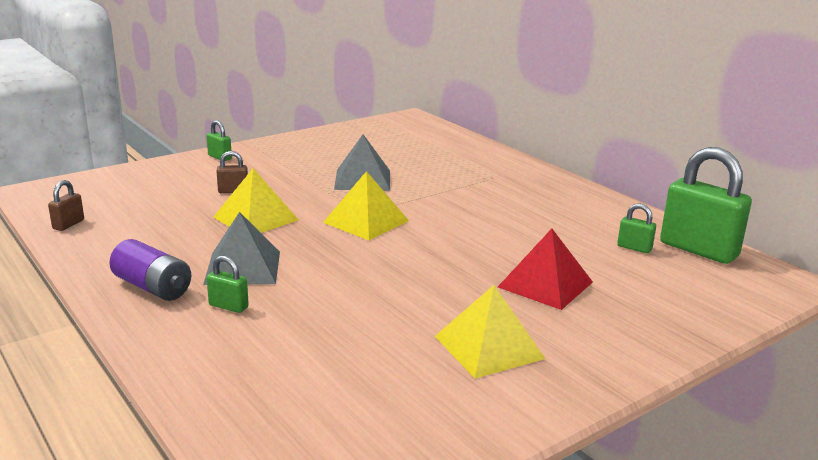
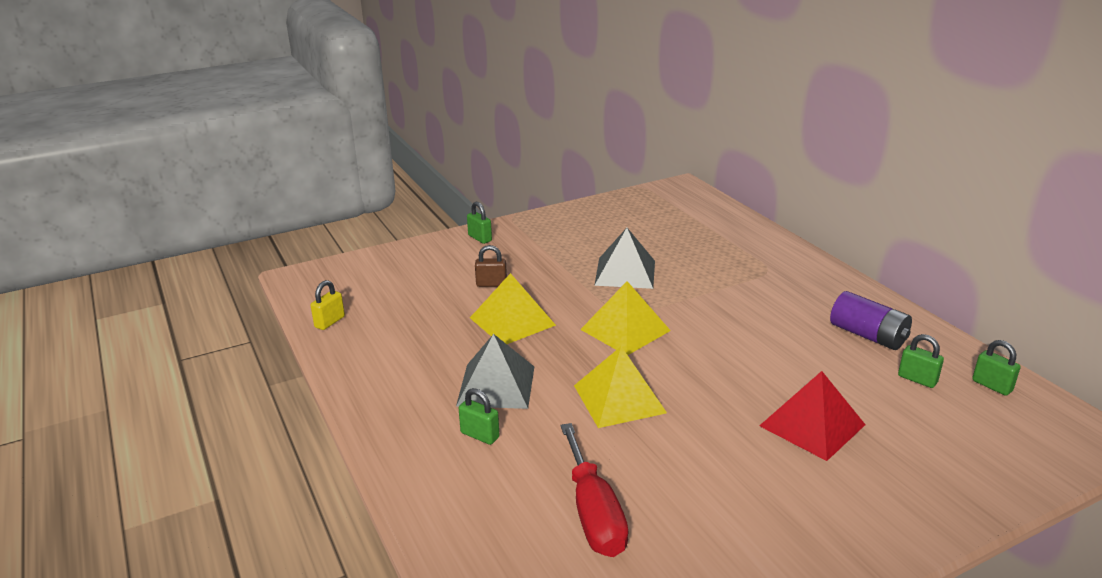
camera: 10 degrees right, 5 degrees up
brown padlock [48,180,84,231] -> yellow padlock [310,280,345,330]
purple battery [109,239,191,301] -> purple battery moved to [830,291,912,350]
yellow pyramid [435,285,546,379] -> yellow pyramid moved to [574,346,667,428]
green padlock [660,147,752,264] -> green padlock [972,340,1021,396], size x0.45
none -> red screwdriver [560,423,629,557]

